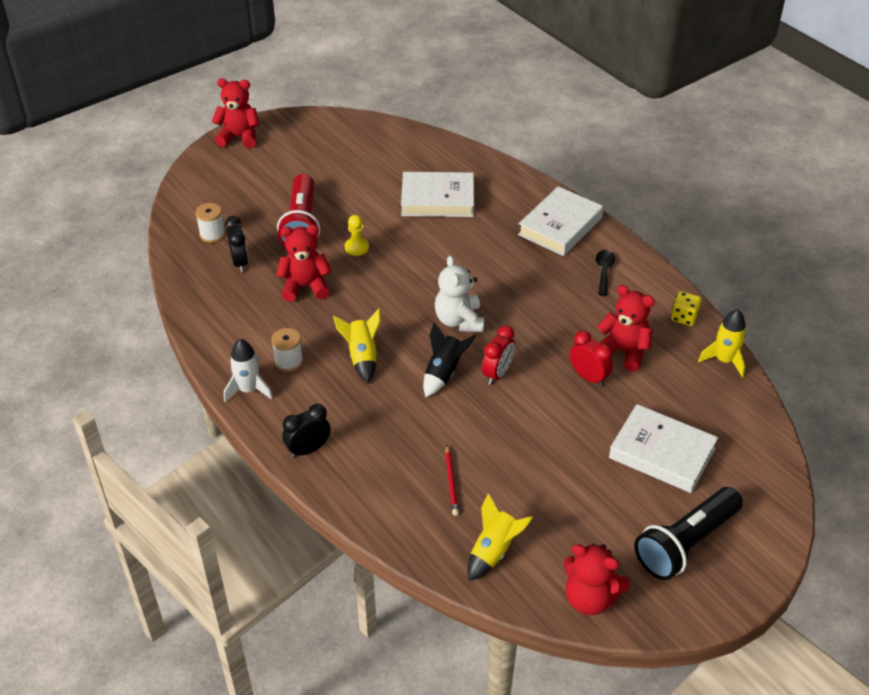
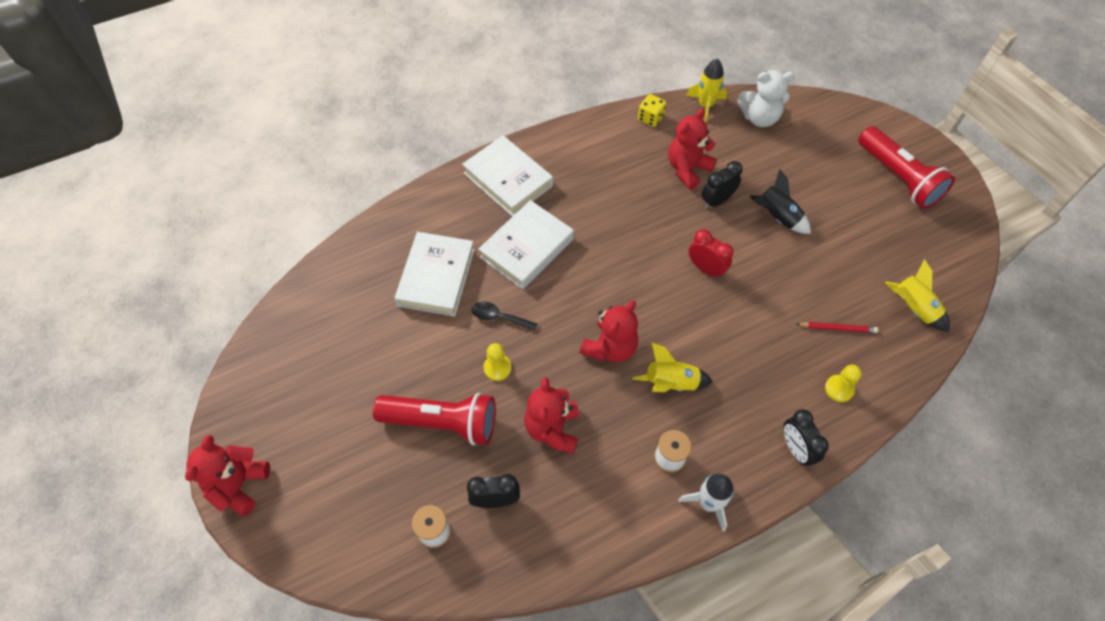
camera: 80 degrees left, 15 degrees up
black rocket [423,322,476,397] -> black rocket moved to [749,169,811,234]
white teddy bear [435,255,484,332] -> white teddy bear moved to [738,70,795,127]
red teddy bear [563,543,630,615] -> red teddy bear moved to [580,300,638,363]
red clock [570,331,613,387] -> black clock [701,161,743,209]
black spoon [596,250,615,296] -> black spoon moved to [472,301,537,331]
white book [609,404,718,493] -> white book moved to [478,200,574,289]
black flashlight [634,487,743,580] -> red flashlight [858,126,955,209]
none -> yellow pawn [825,365,862,402]

